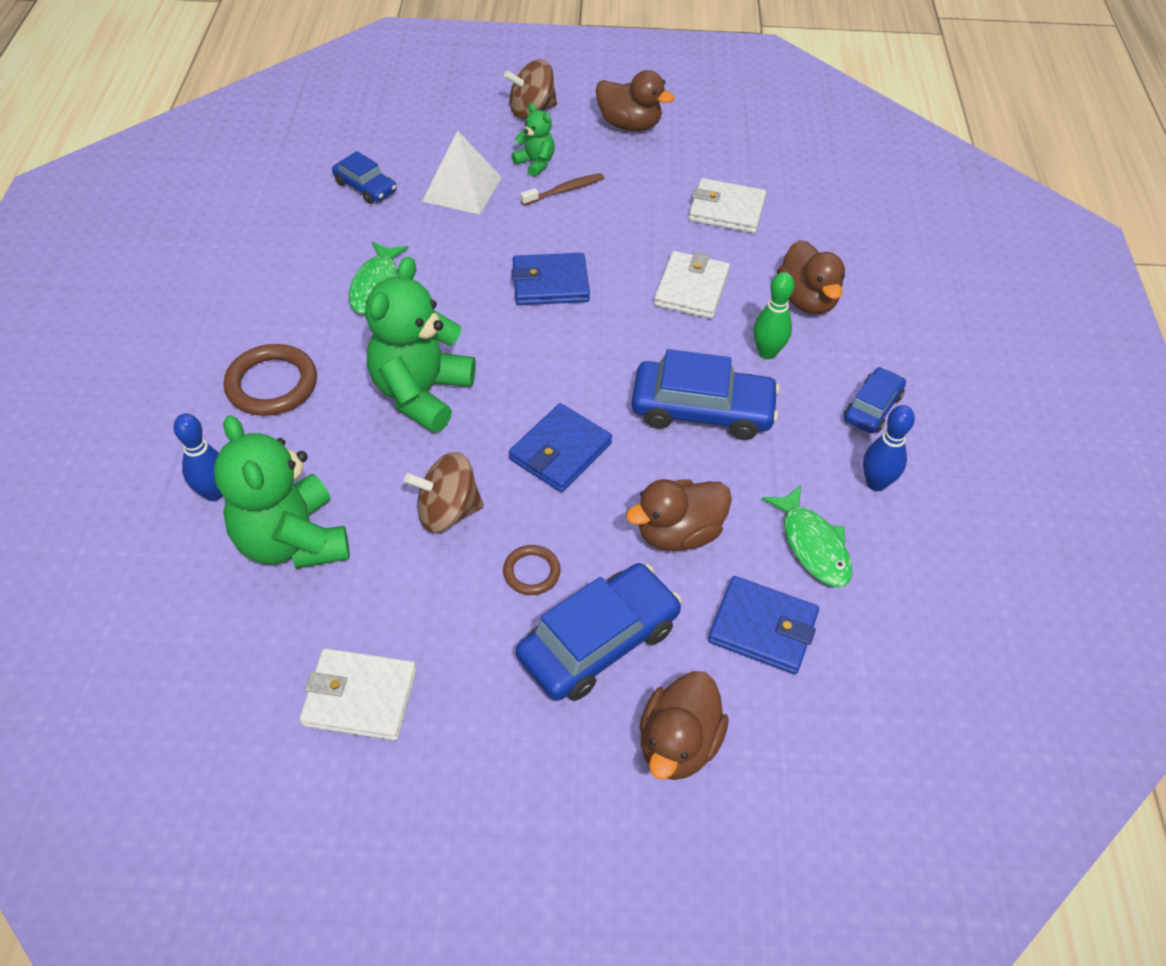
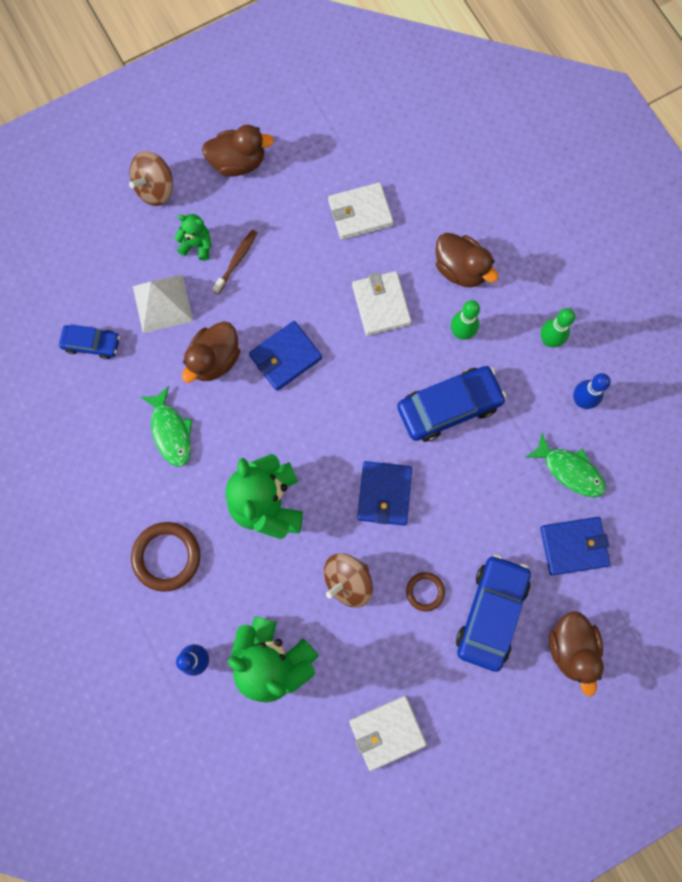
camera: 30 degrees left, 25 degrees up
brown duck [626,479,732,551] -> brown duck moved to [182,321,240,383]
blue car [844,367,906,433] -> green bowling pin [540,308,575,347]

